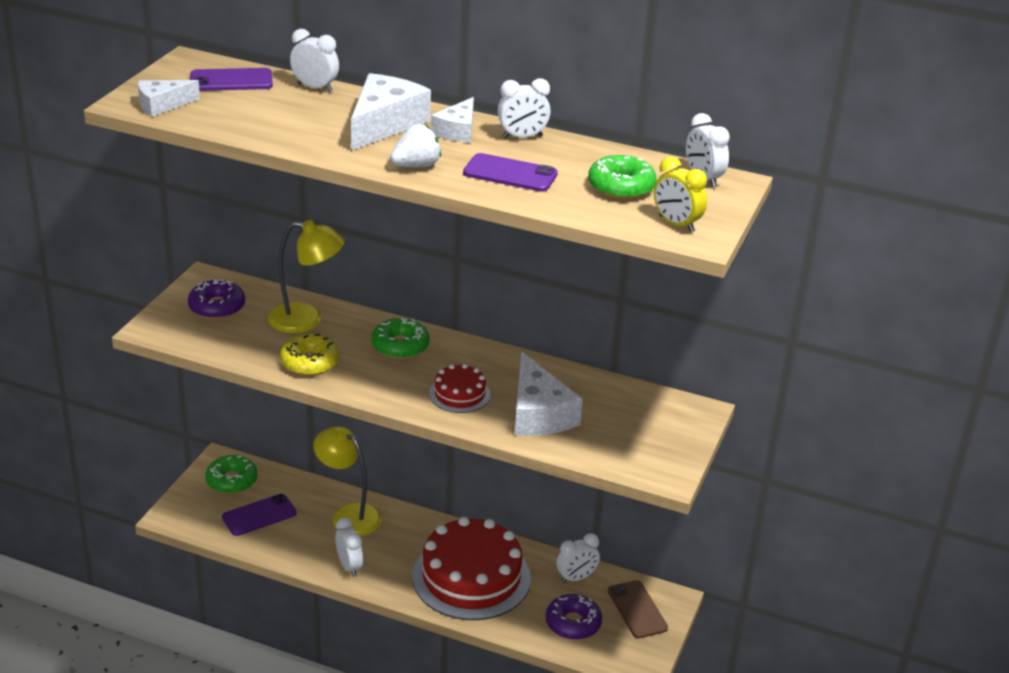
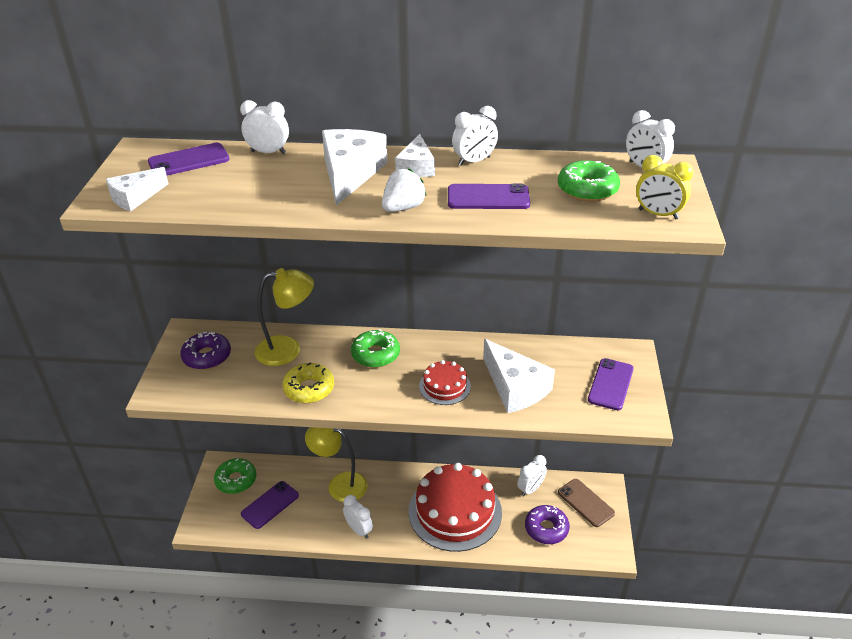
camera: 15 degrees left, 5 degrees up
none -> purple phone [588,358,634,410]

